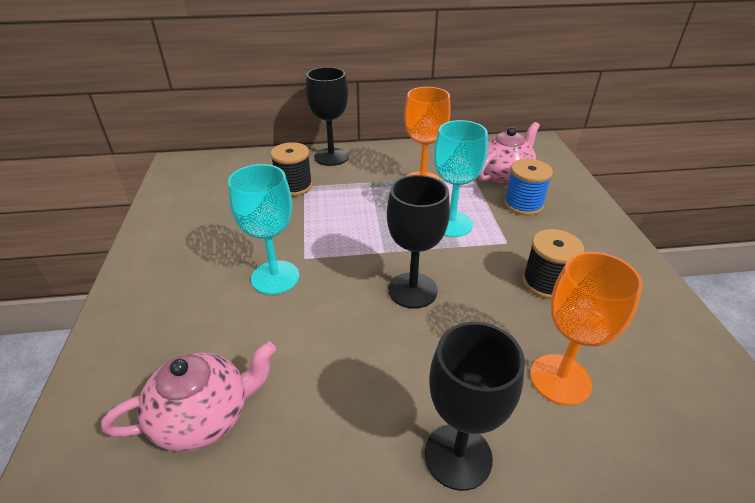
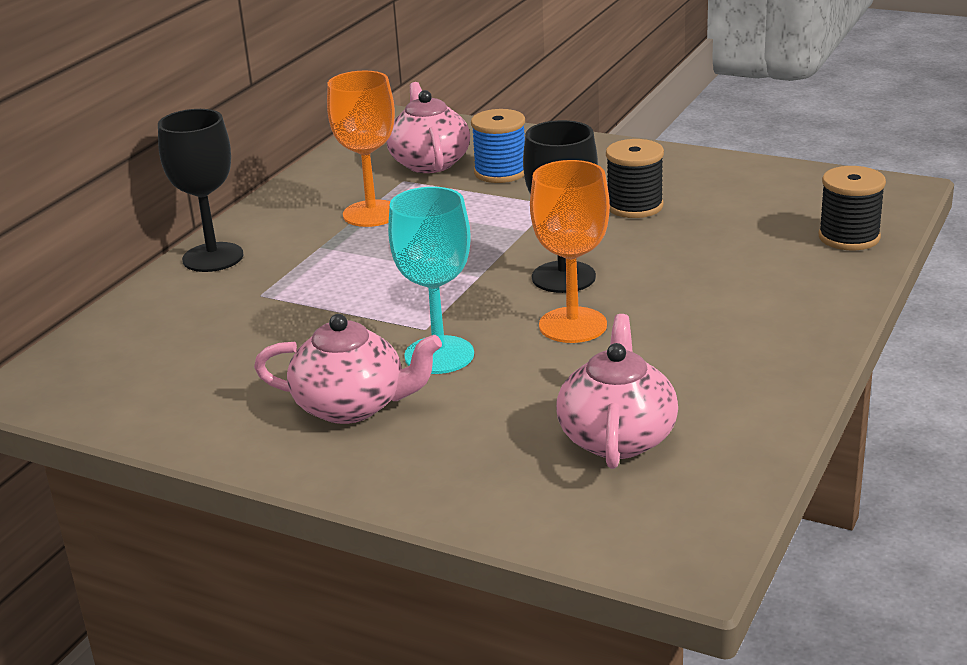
camera: 55 degrees left, 10 degrees down
black spool [270,142,312,196] -> black spool moved to [818,166,886,250]
black goblet [424,322,525,491] -> none
turquoise goblet [434,120,488,237] -> none
orange goblet [530,252,643,405] -> orange goblet moved to [530,160,610,343]
none -> pink teapot [254,314,442,424]

